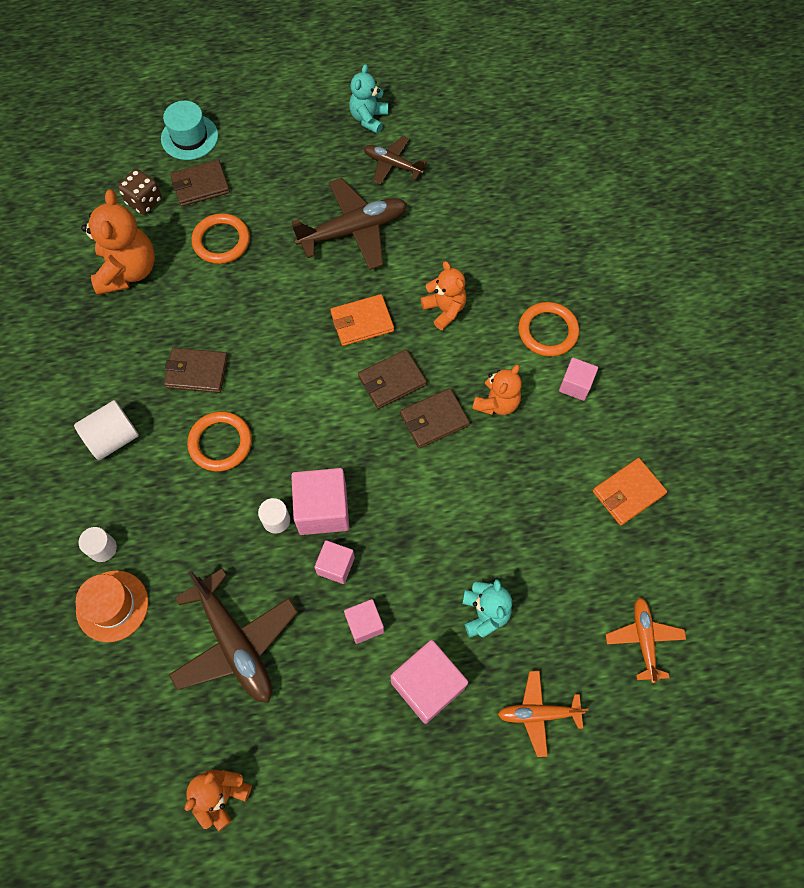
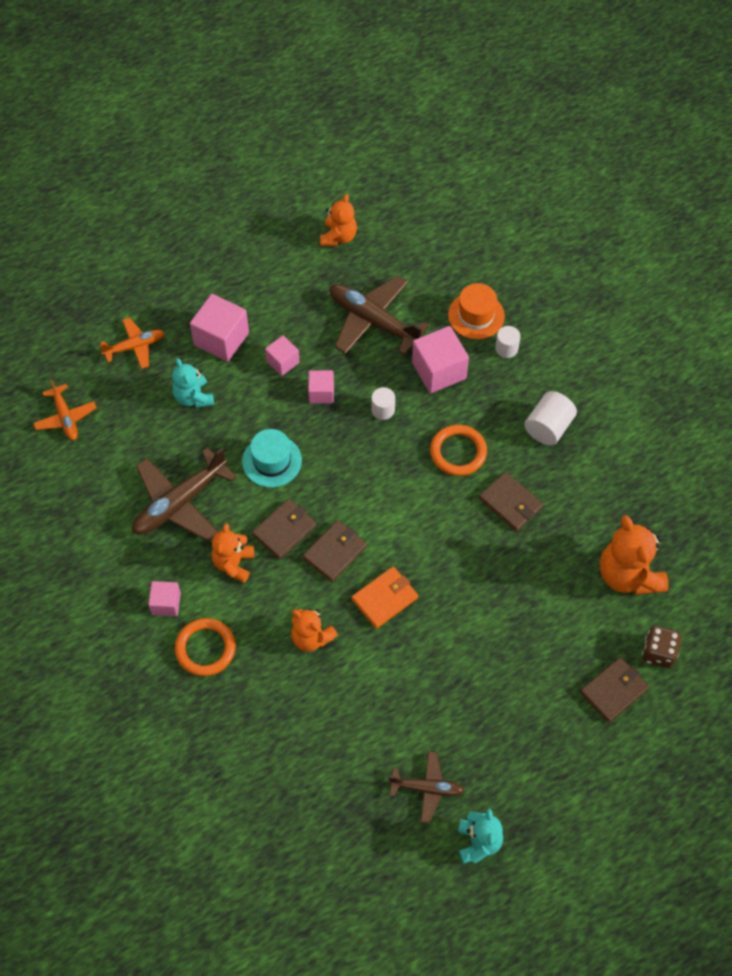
camera: 160 degrees right, 5 degrees down
turquoise hat [161,101,218,160] -> turquoise hat moved to [242,429,302,487]
brown wallet [164,348,228,393] -> brown wallet turned 60 degrees clockwise [479,472,543,532]
orange ring [192,213,250,264] -> none
pink cube [291,468,349,535] -> pink cube moved to [412,326,469,393]
brown plane [292,178,407,270] -> brown plane moved to [132,447,237,541]
orange wallet [593,458,667,525] -> none

